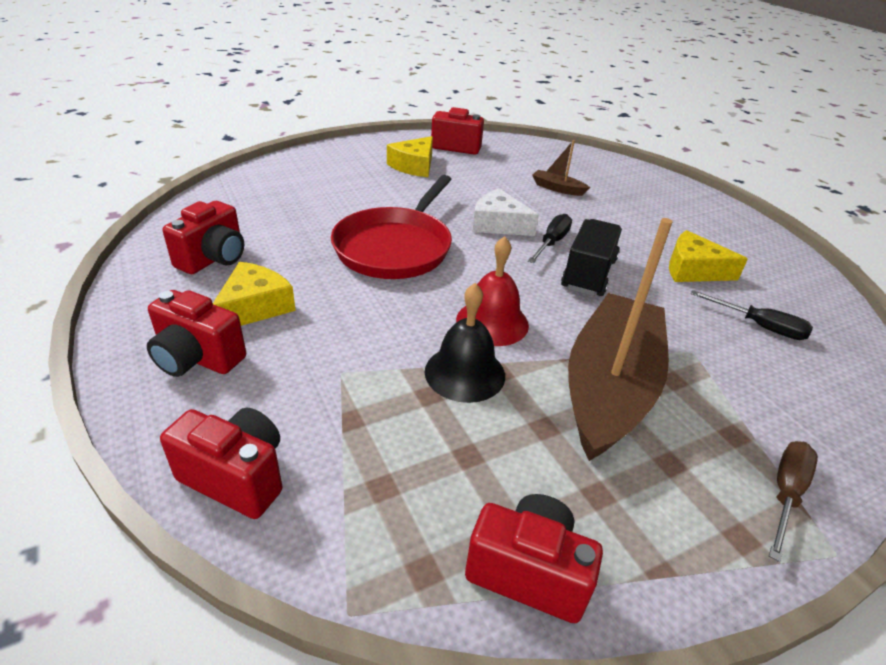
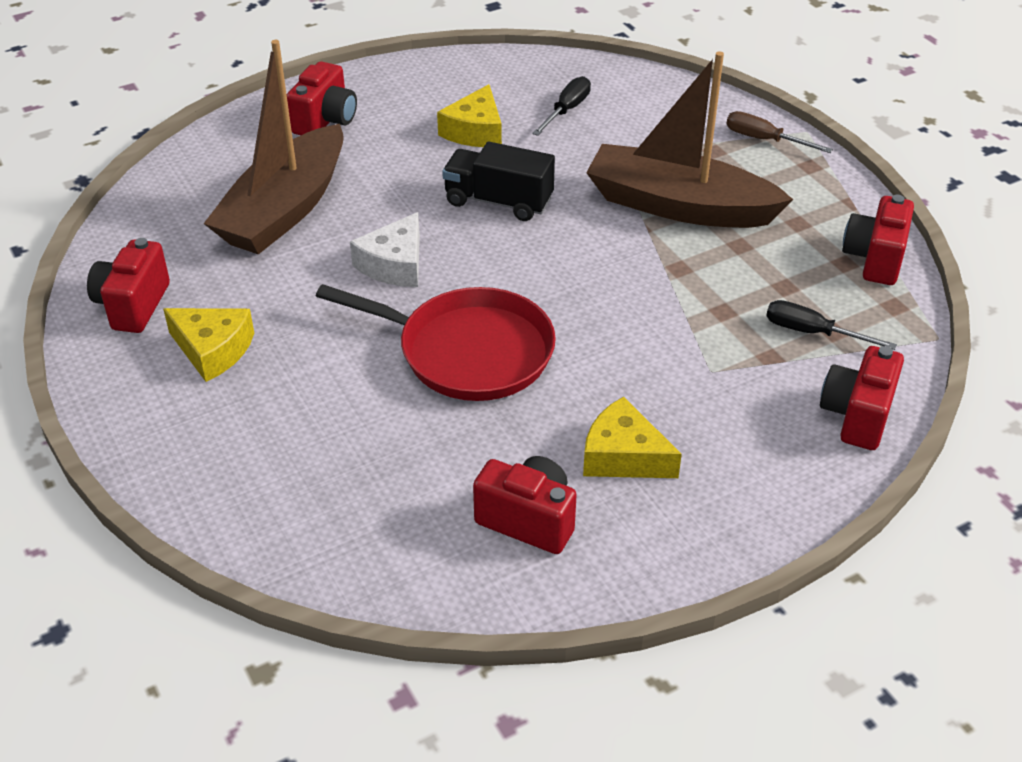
camera: 90 degrees left, 5 degrees up
red camera [147,290,246,377] -> red camera moved to [287,61,357,135]
black bell [425,283,505,403] -> none
red bell [456,236,529,346] -> none
black screwdriver [528,214,572,263] -> black screwdriver moved to [766,300,897,350]
brown boat [532,140,590,196] -> brown boat [204,40,344,255], size x2.47

